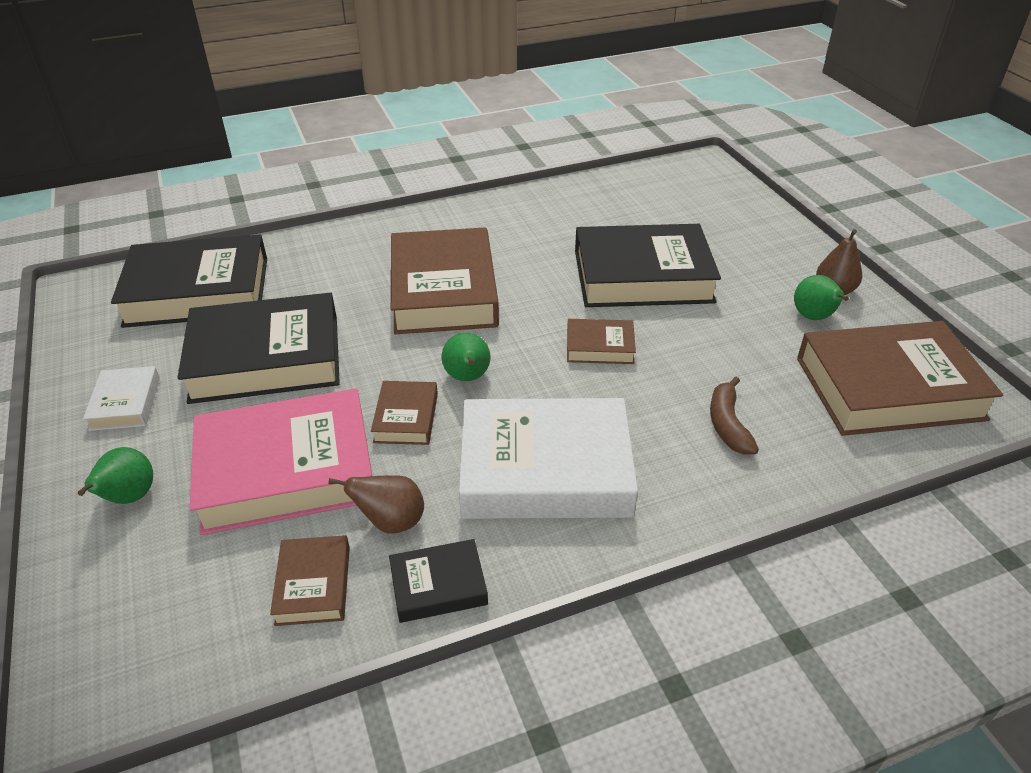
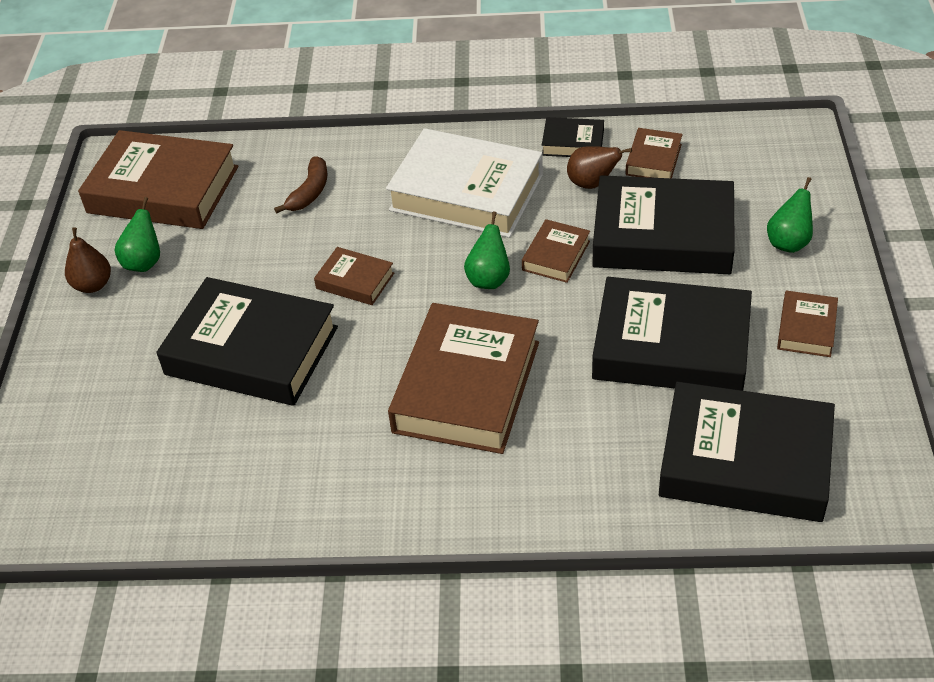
camera: 155 degrees left, 5 degrees up
white book [83,366,160,431] -> brown book [777,290,838,357]
pink book [189,388,372,535] -> black book [592,175,735,274]

